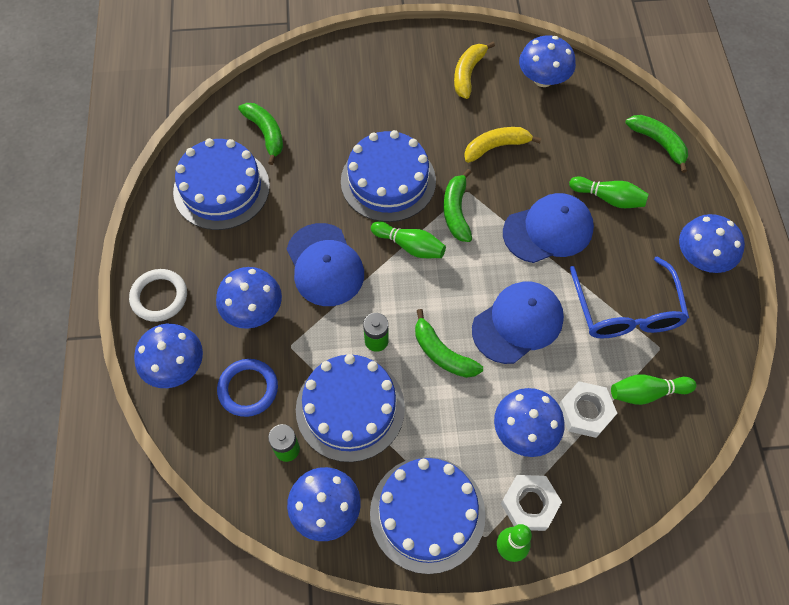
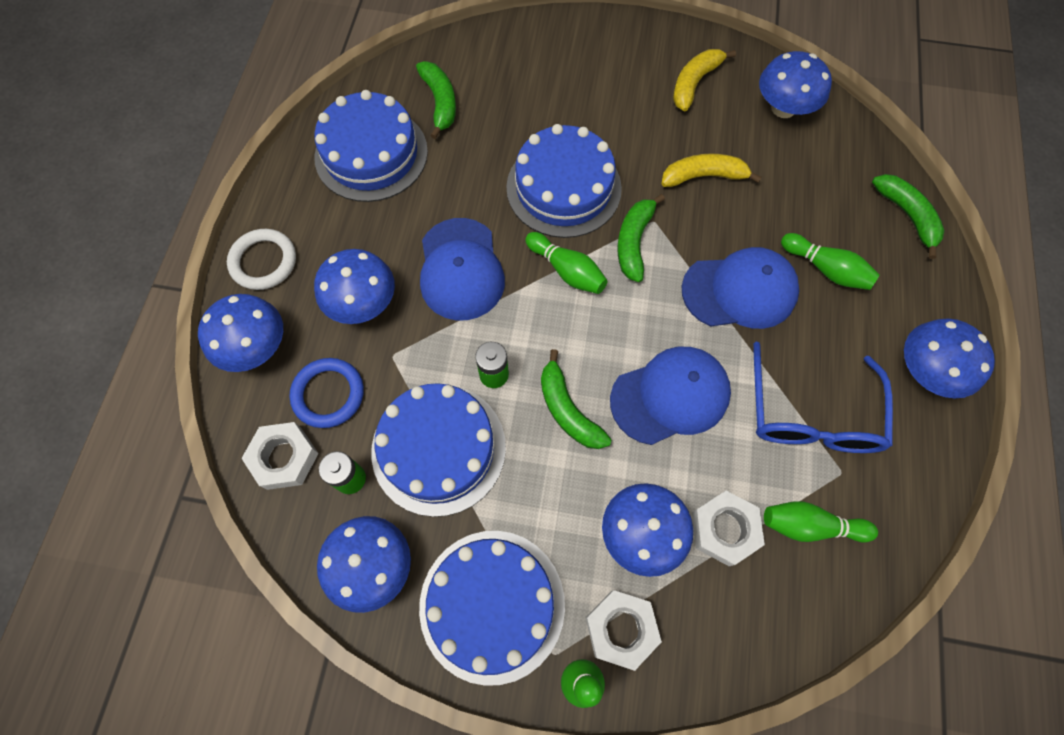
camera: 15 degrees right, 5 degrees up
none -> white nut [241,422,319,490]

